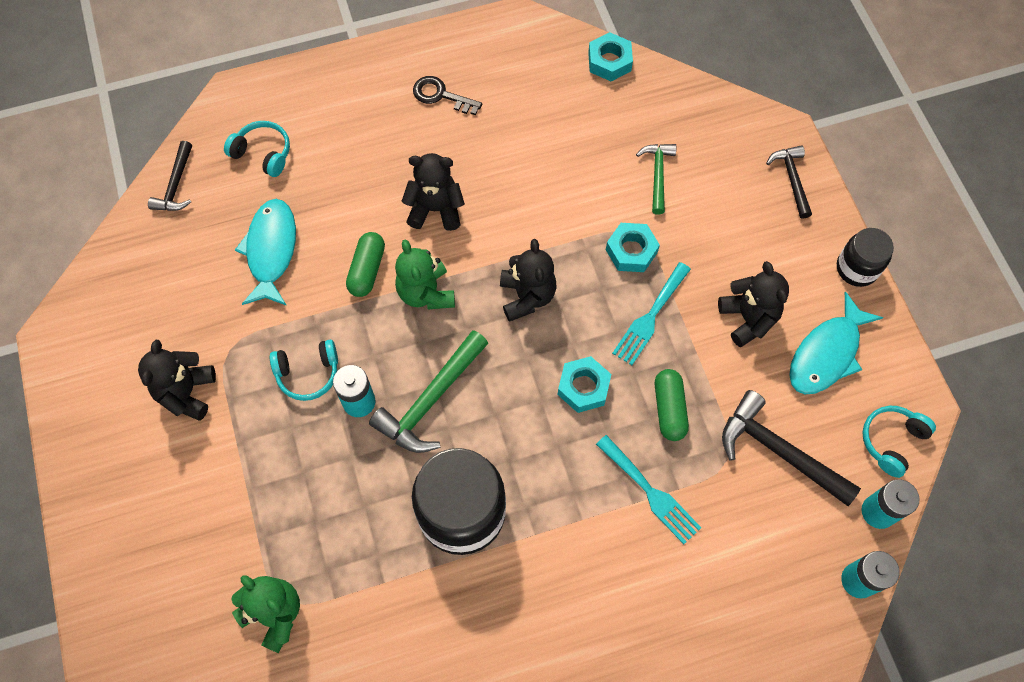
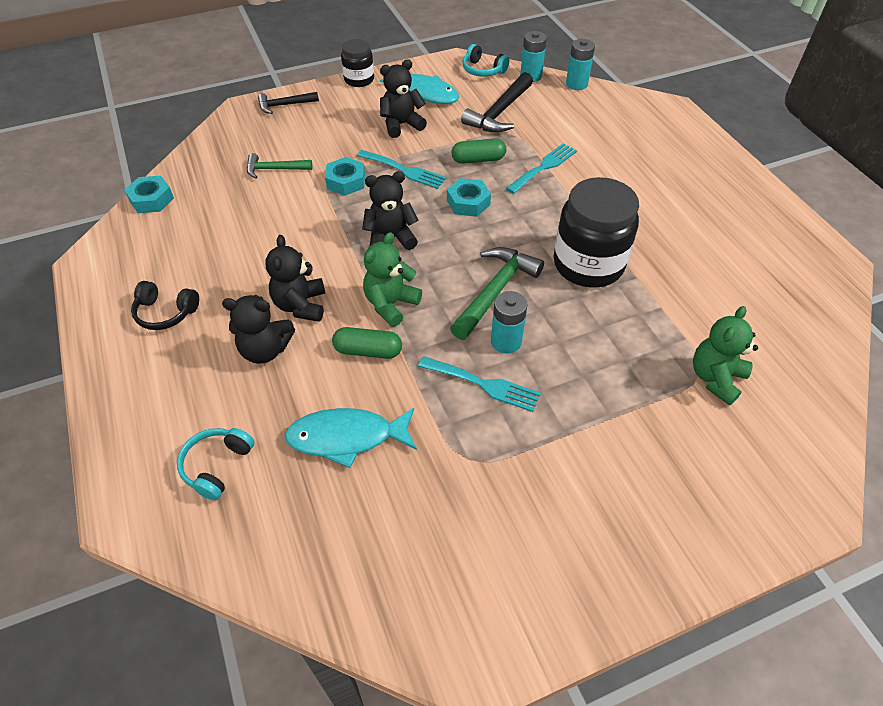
camera: 95 degrees left, 15 degrees down
black teddy bear [138,340,216,420] -> black teddy bear moved to [222,295,295,364]
black hammer [148,141,192,211] -> none
turquoise headphones [270,340,338,401] -> turquoise fork [418,356,541,412]
green hammer [369,330,488,453] -> green hammer turned 90 degrees counterclockwise [450,247,544,340]
green teddy bear [395,239,455,310] -> green teddy bear turned 150 degrees clockwise [363,232,422,327]
black key [413,76,482,115] -> black headphones [131,281,199,330]

